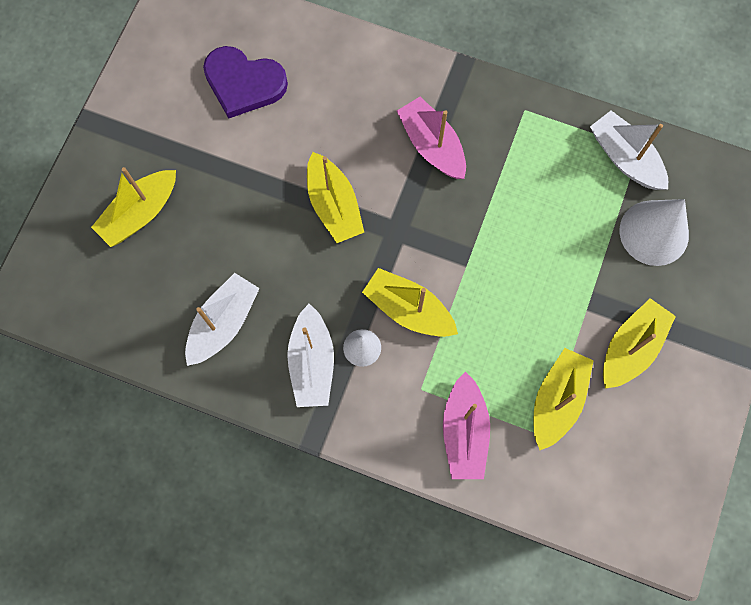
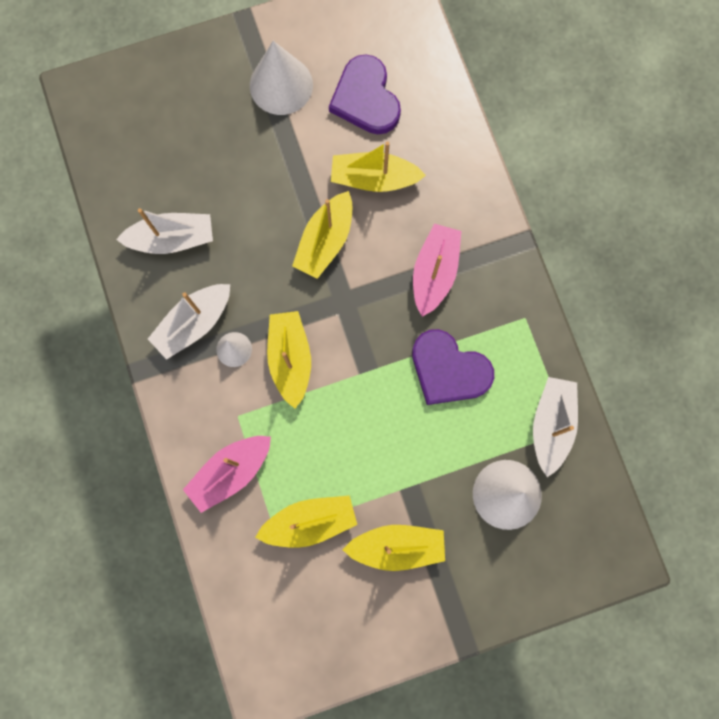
camera: 50 degrees right, 5 degrees up
yellow boat [91,167,176,247] -> yellow boat moved to [331,141,426,192]
none -> white cone [250,41,313,115]
none -> purple heart [412,329,494,405]

